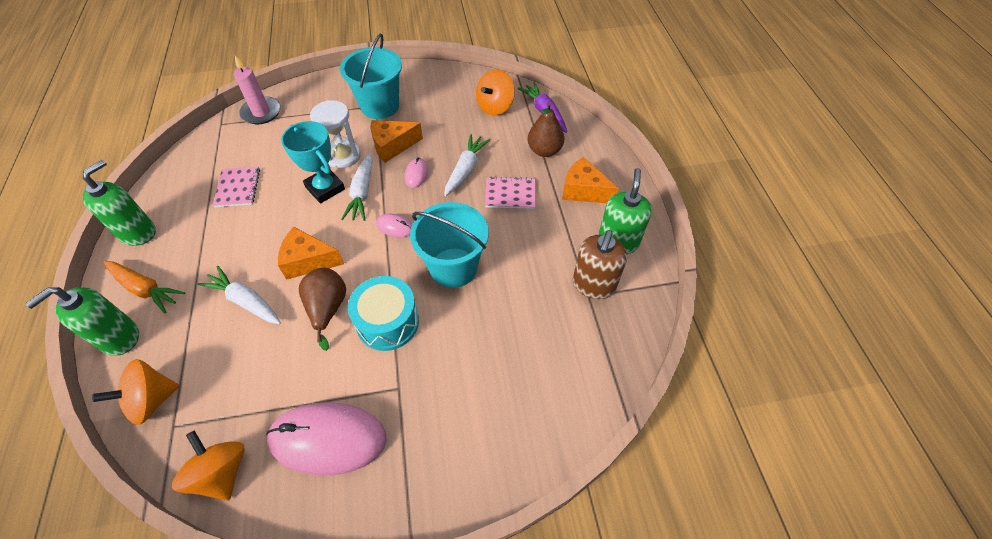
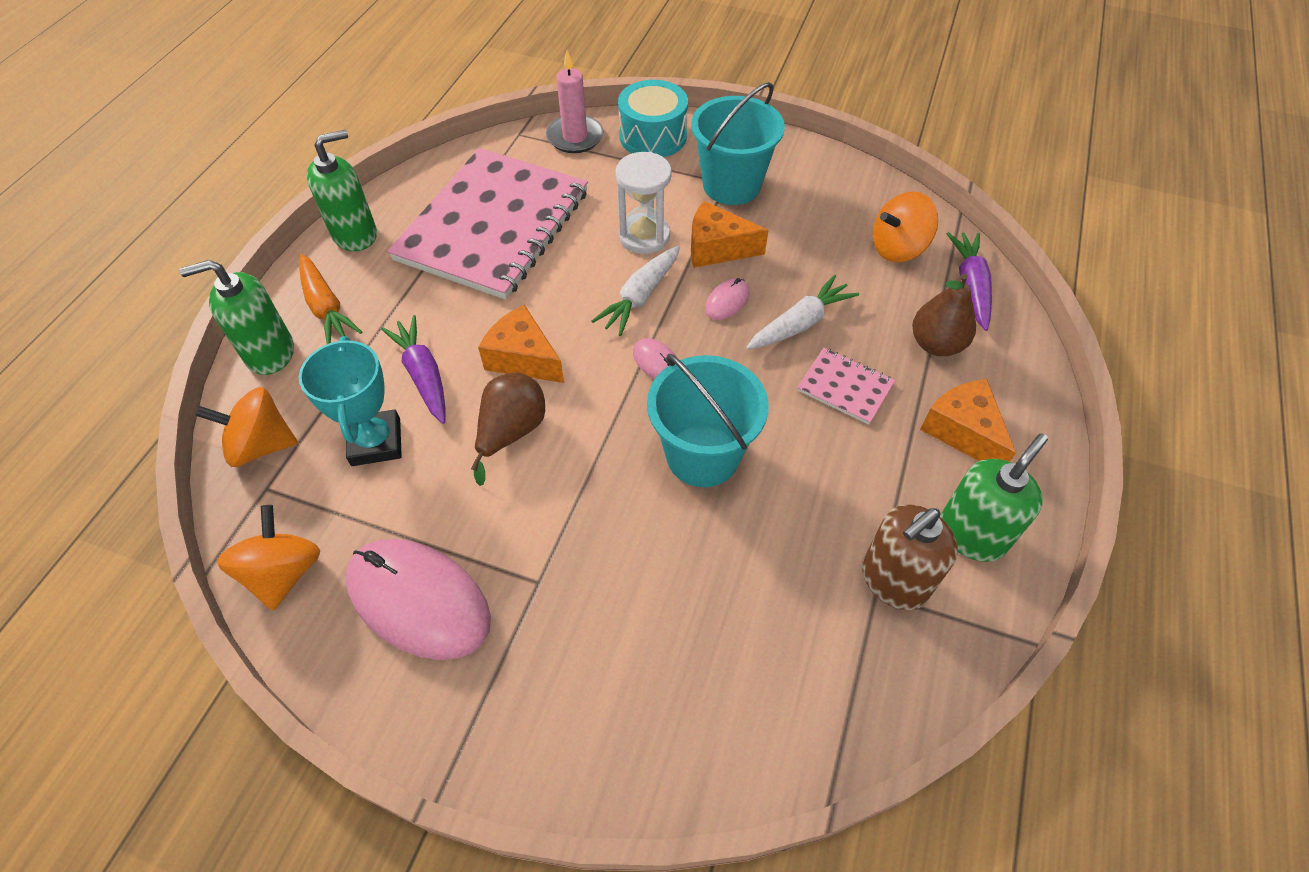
camera: 30 degrees right, 0 degrees up
white carrot [198,266,281,324] -> purple carrot [381,315,446,424]
pink notebook [213,166,260,207] -> pink notebook [387,148,588,300], size x2.48
turquoise trophy [281,121,345,204] -> turquoise trophy moved to [299,336,402,466]
turquoise drum [348,276,419,351] -> turquoise drum moved to [618,80,688,157]

